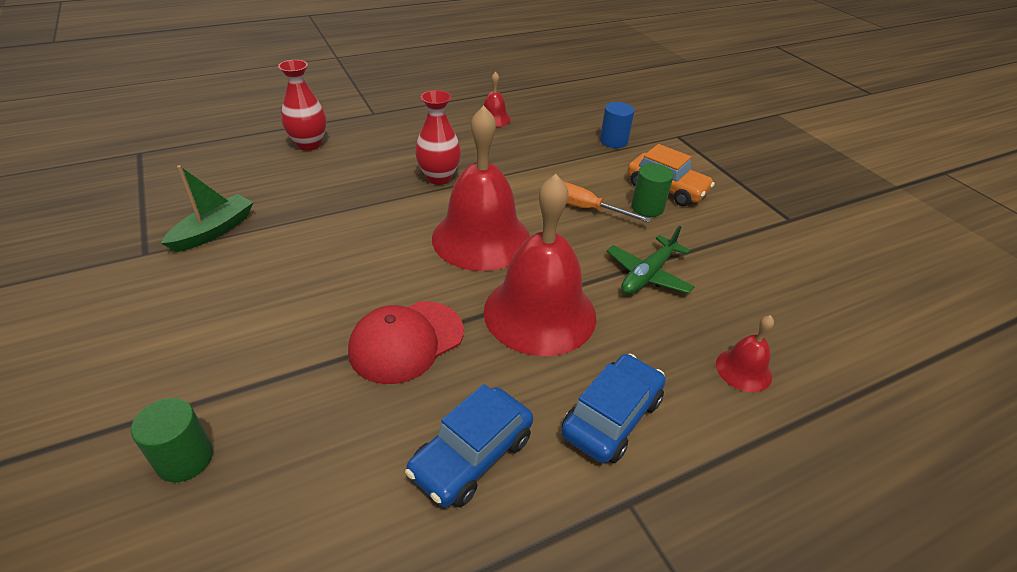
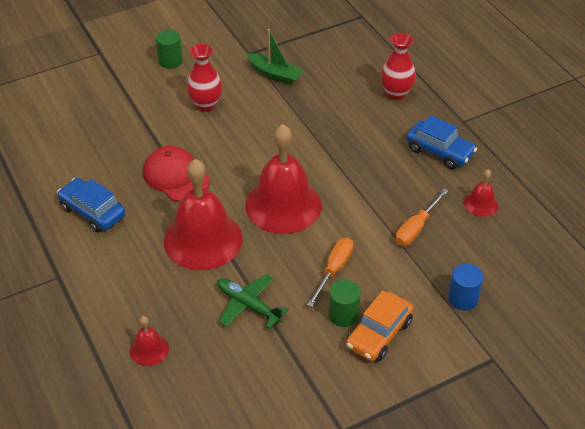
camera: 90 degrees right, 5 degrees up
green cylinder [131,398,213,482] -> green cylinder moved to [156,30,183,69]
red vase [415,90,461,185] -> red vase moved to [187,44,222,111]
blue car [561,354,666,463] -> blue car moved to [406,115,477,169]
none -> orange screwdriver [395,188,449,246]

